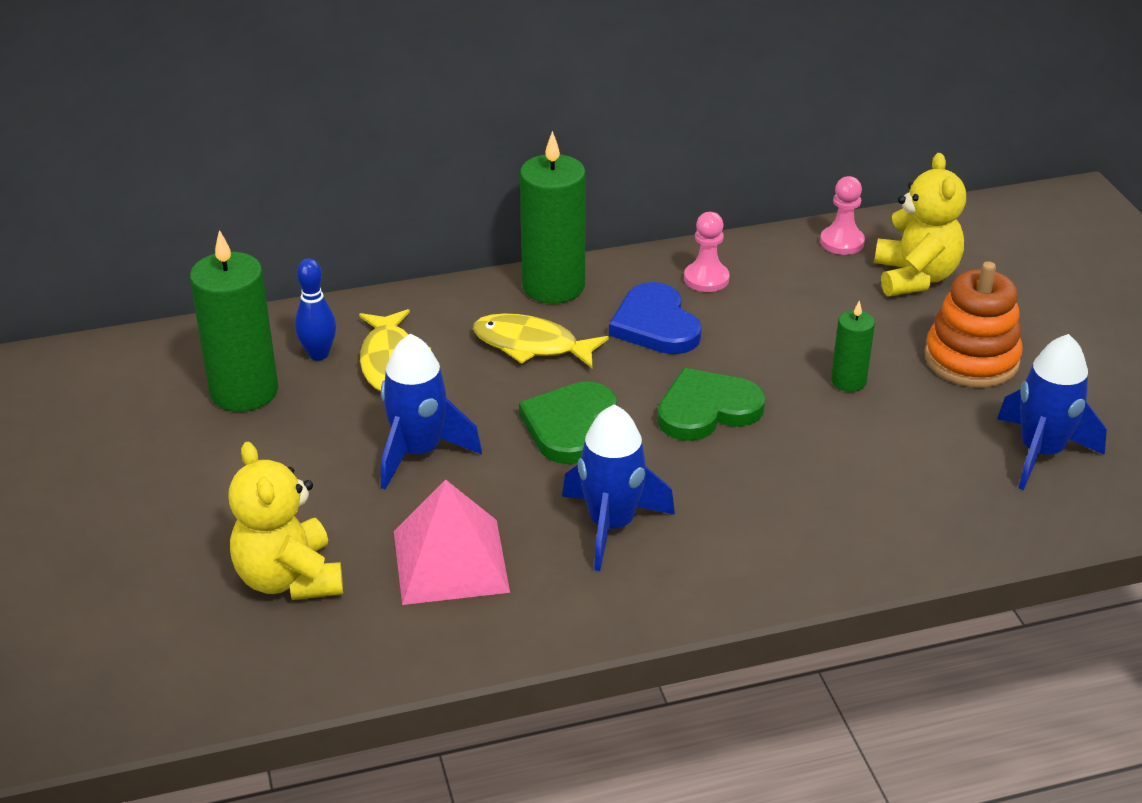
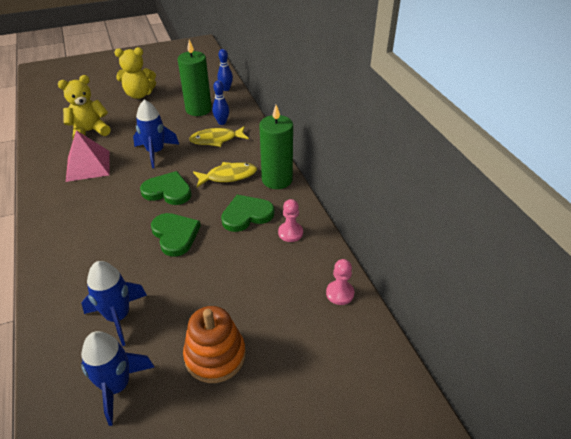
camera: 85 degrees right, 5 degrees up
yellow fish [473,313,609,368] -> yellow fish turned 60 degrees clockwise [193,162,257,187]
blue rocket [562,405,675,571] -> blue rocket moved to [81,261,147,346]
blue heart [609,282,702,354] -> green heart [221,195,274,232]
green candle [831,301,875,392] -> none
yellow teddy bear [874,153,966,297] -> yellow teddy bear moved to [114,47,156,99]
none -> blue bowling pin [217,49,233,91]

